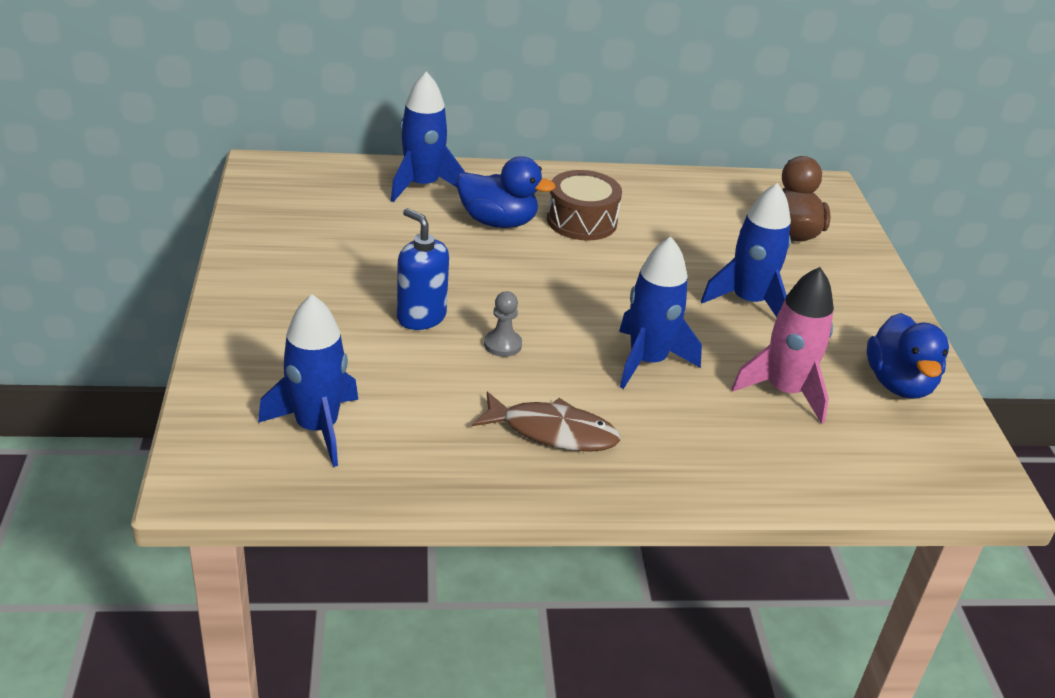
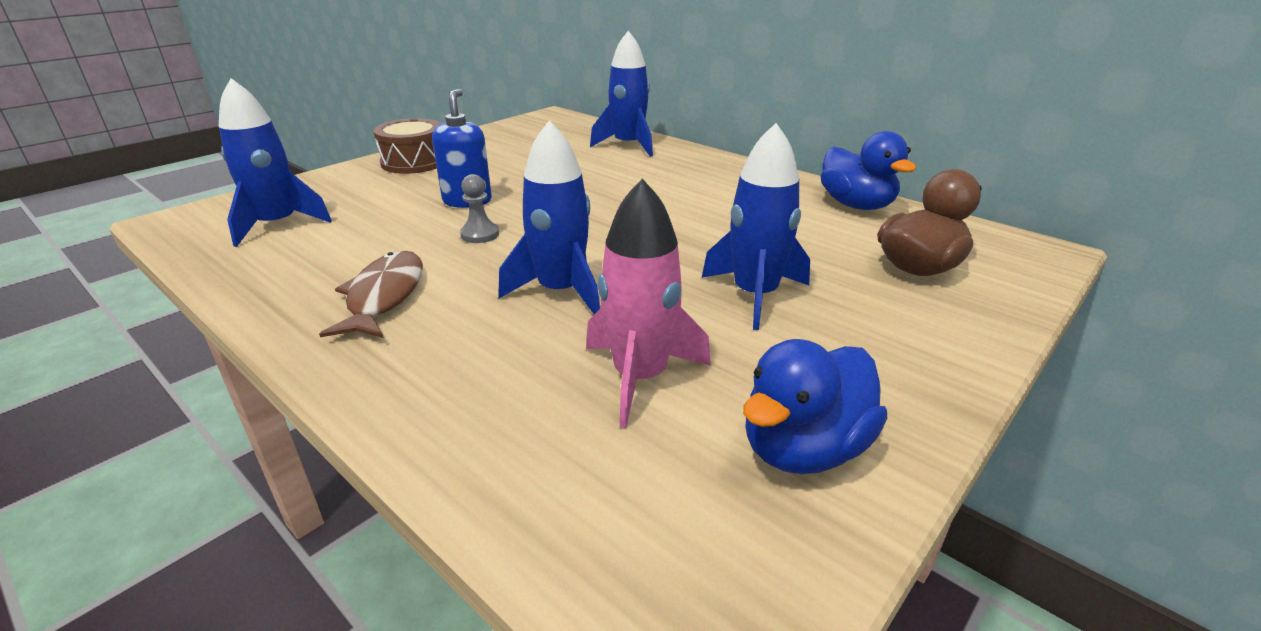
camera: 50 degrees right, 5 degrees down
blue duck [457,156,555,228] -> blue duck moved to [821,131,916,210]
brown fish [472,392,621,452] -> brown fish turned 150 degrees counterclockwise [319,251,423,338]
brown drum [547,170,622,241] -> brown drum moved to [373,118,441,174]

